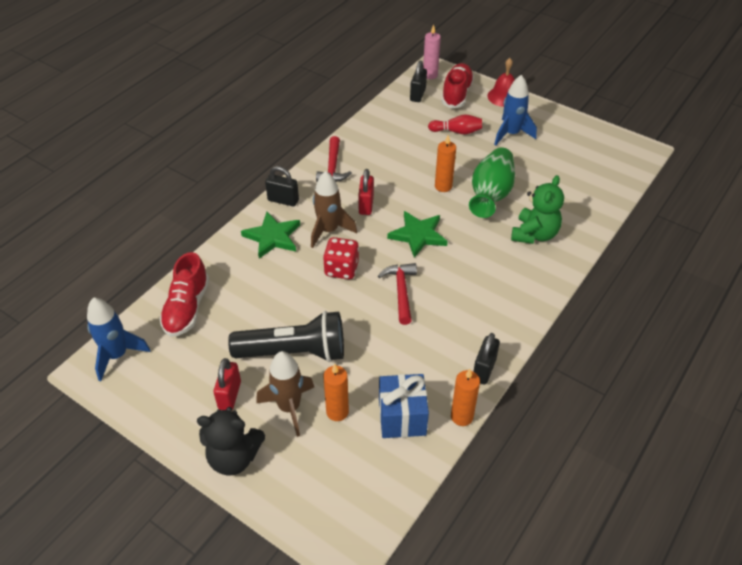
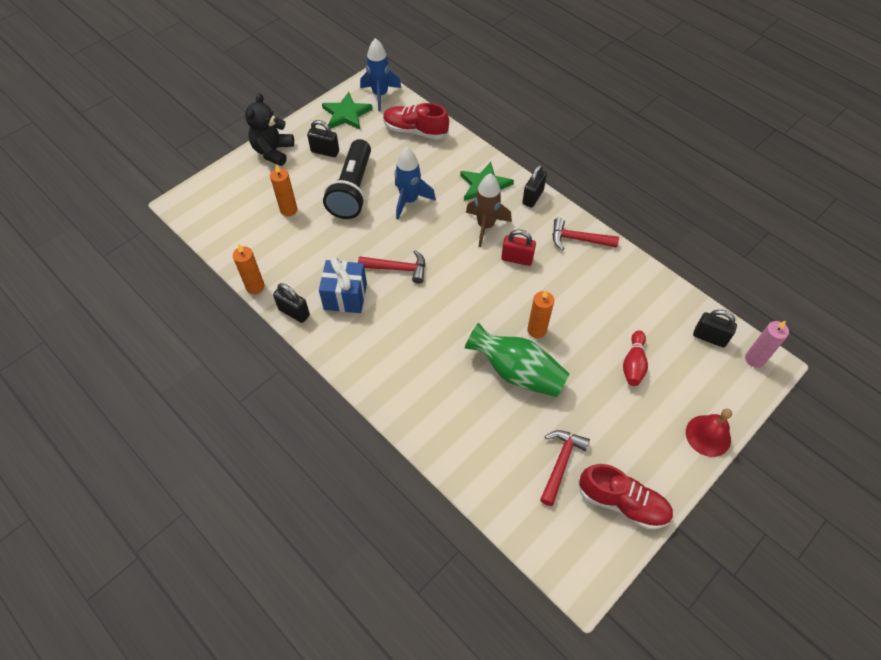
camera: 100 degrees right, 10 degrees up
red padlock [214,358,241,410] -> black padlock [307,120,339,157]
brown rocket [256,351,314,437] -> none
red dice [323,237,359,279] -> none
blue gift [379,374,429,438] -> blue gift moved to [319,257,367,313]
green star [387,211,448,258] -> green star moved to [322,92,373,130]
red shoe [442,63,474,109] -> red shoe moved to [578,464,673,529]
blue rocket [494,75,537,146] -> blue rocket moved to [395,147,436,219]
green teddy bear [511,175,564,244] -> none
none -> red hammer [540,430,590,506]

